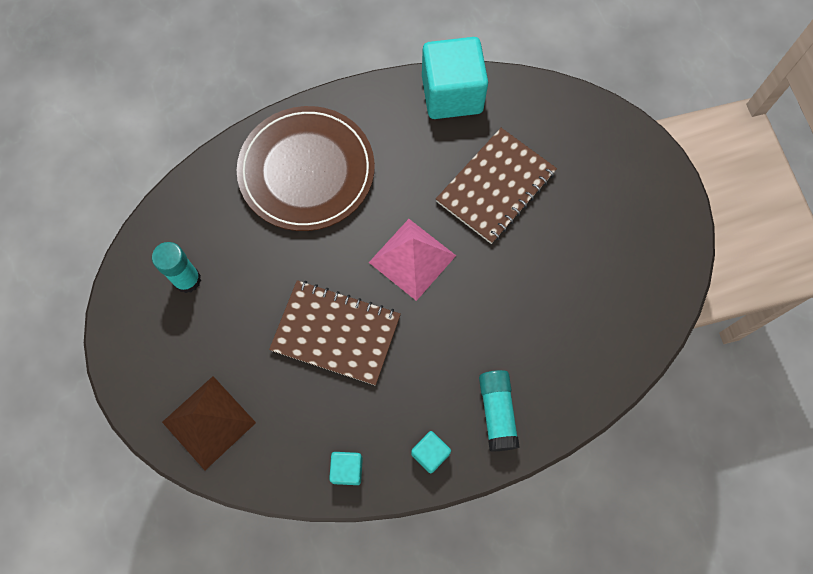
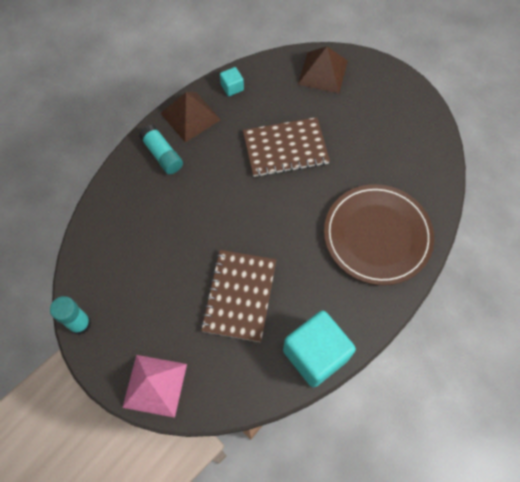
camera: 150 degrees right, 5 degrees down
turquoise glue stick [152,242,201,293] -> turquoise glue stick moved to [50,296,91,335]
pink pyramid [369,219,456,301] -> pink pyramid moved to [122,355,187,418]
turquoise cube [411,431,451,473] -> brown pyramid [160,92,221,142]

